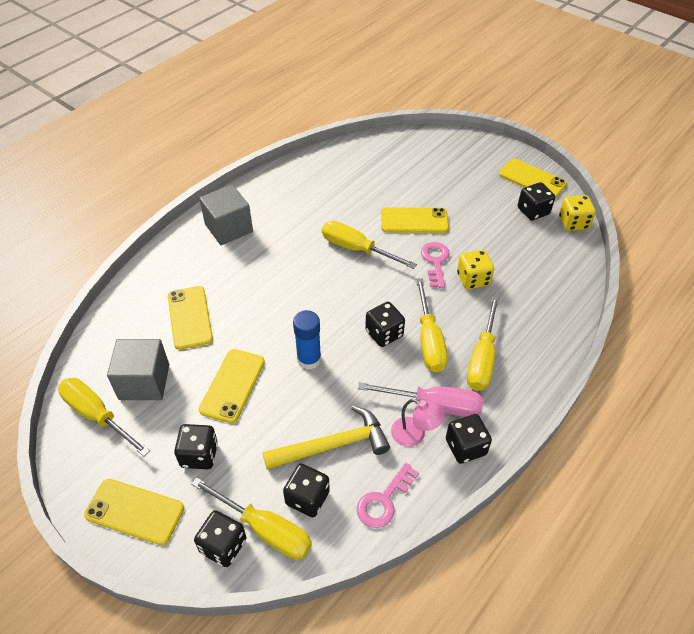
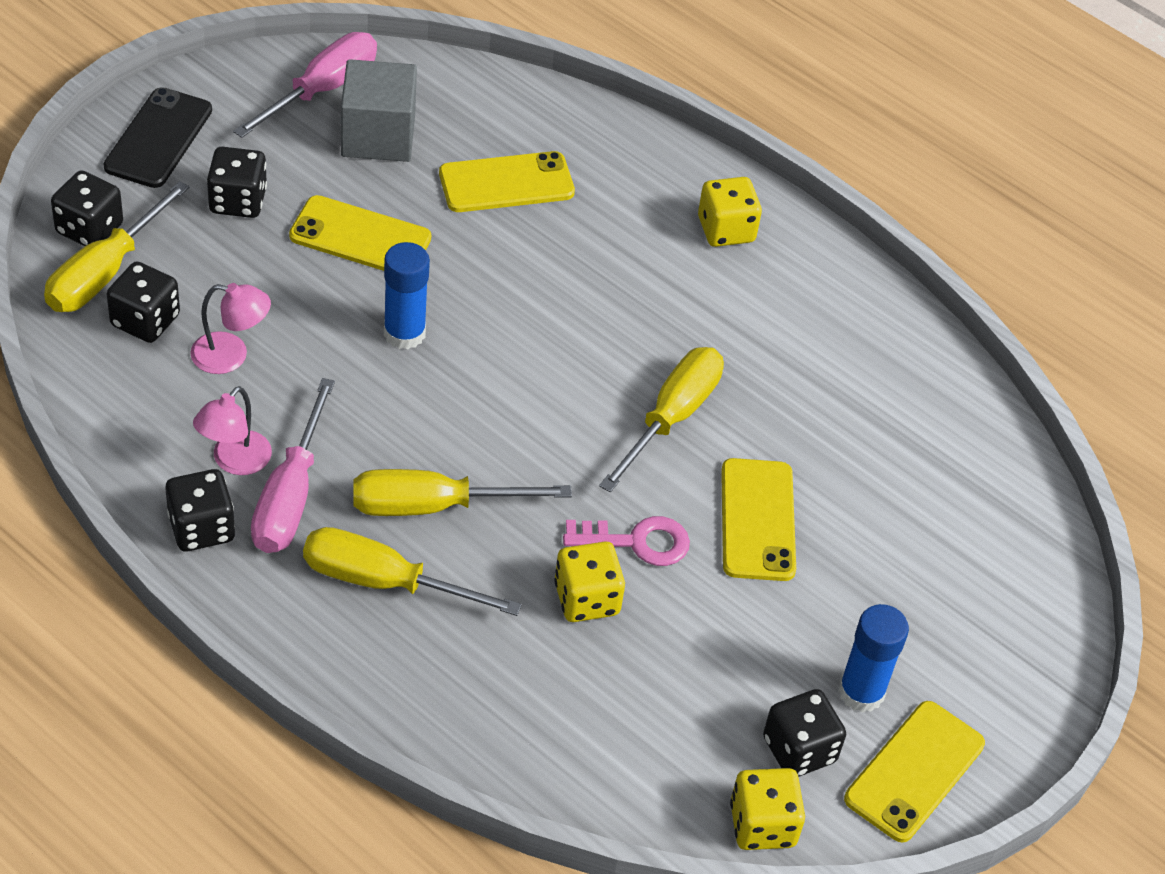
camera: 85 degrees right, 0 degrees up
yellow screwdriver [58,378,150,456] -> pink screwdriver [233,32,377,138]
yellow phone [84,479,184,545] -> black phone [103,87,212,188]
grey cube [199,185,253,245] -> yellow dice [698,177,762,247]
yellow hammer [262,405,390,470] -> pink lamp [190,283,271,374]
pink key [357,462,419,528] -> none
black dice [365,302,405,347] -> none
none -> blue glue stick [838,604,909,712]

